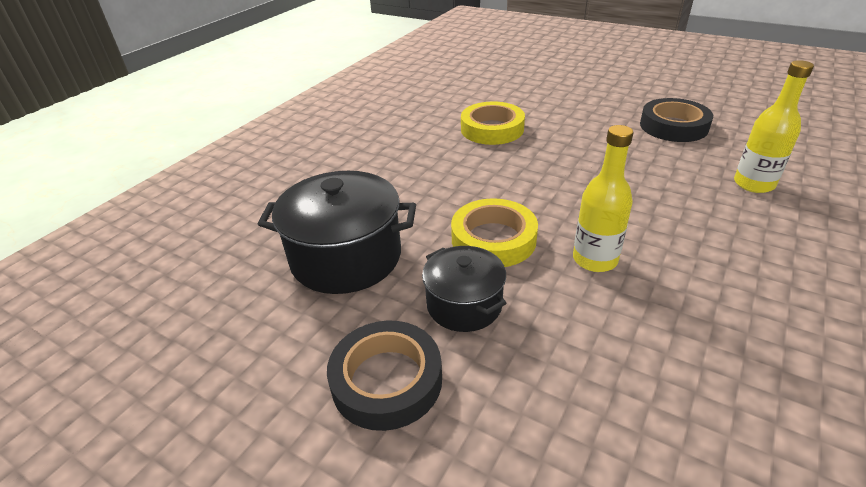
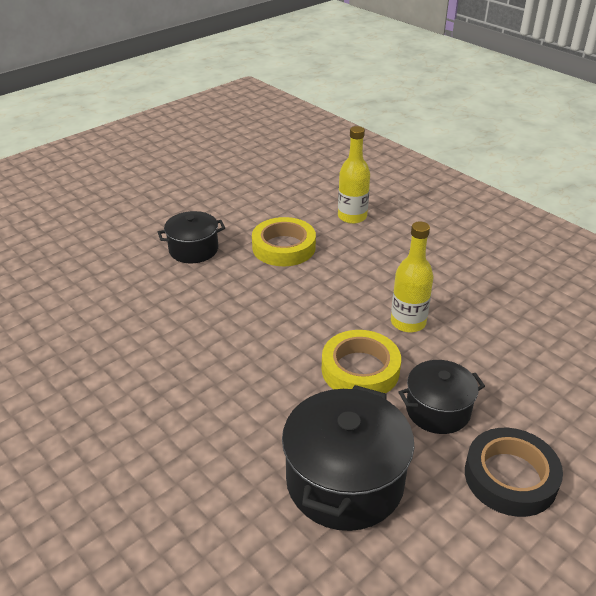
camera: 75 degrees left, 0 degrees up
yellow tape [461,102,525,145] -> yellow tape moved to [252,217,316,266]
black tape [640,98,713,142] -> none
none -> black pot [158,211,225,263]

